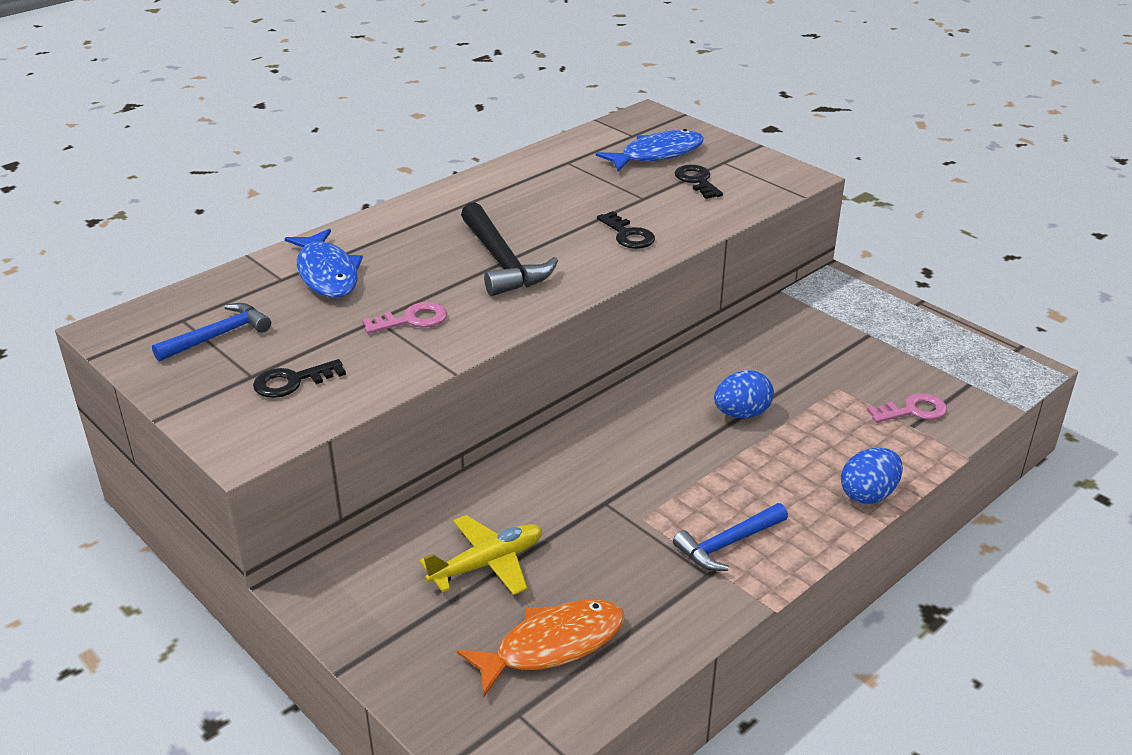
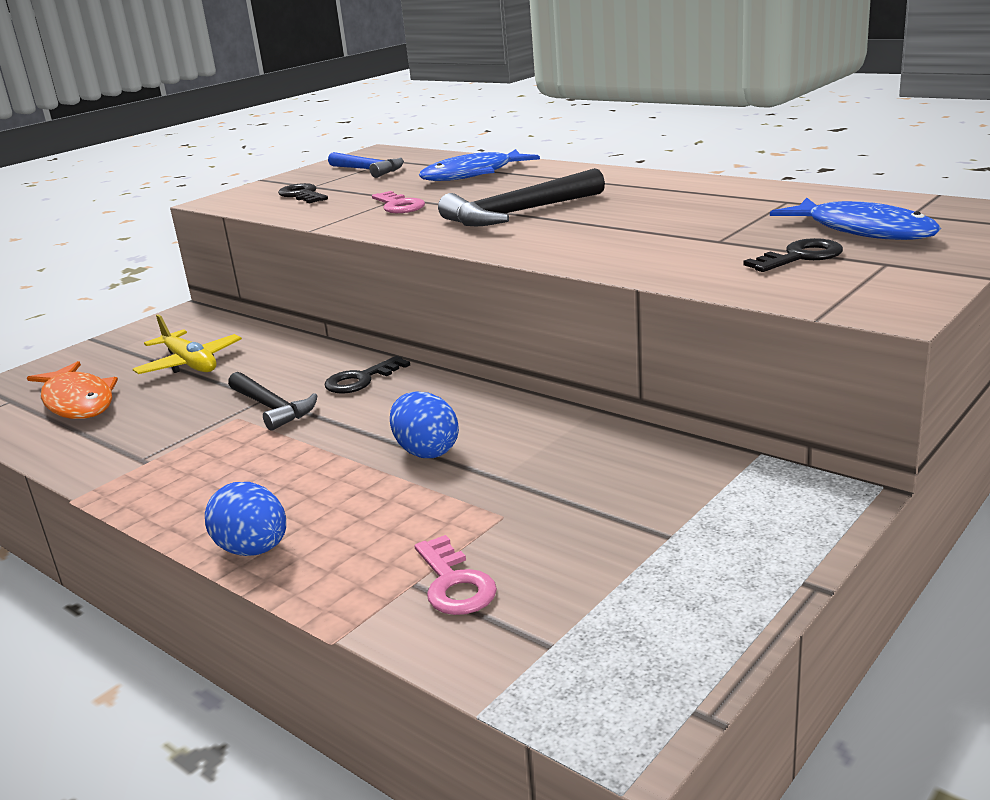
camera: 85 degrees right, 10 degrees down
black key [597,211,655,249] -> black key moved to [324,356,410,394]
blue hammer [673,503,788,571] -> none
none -> black hammer [228,372,318,431]

